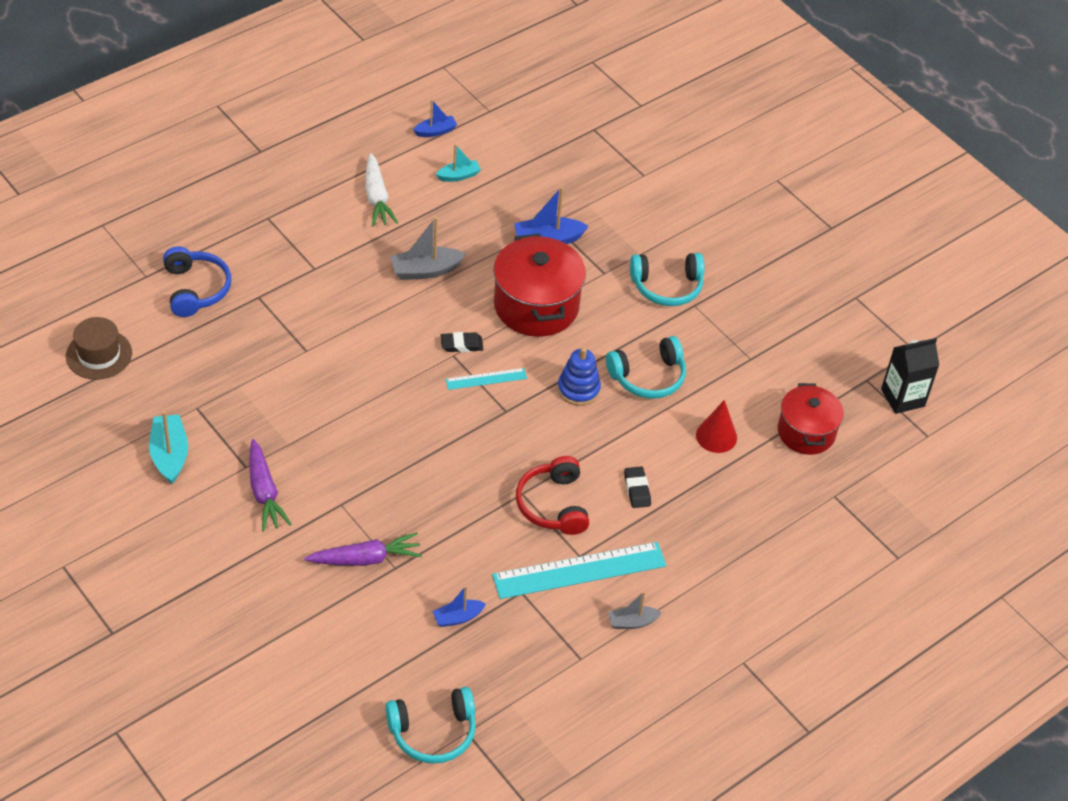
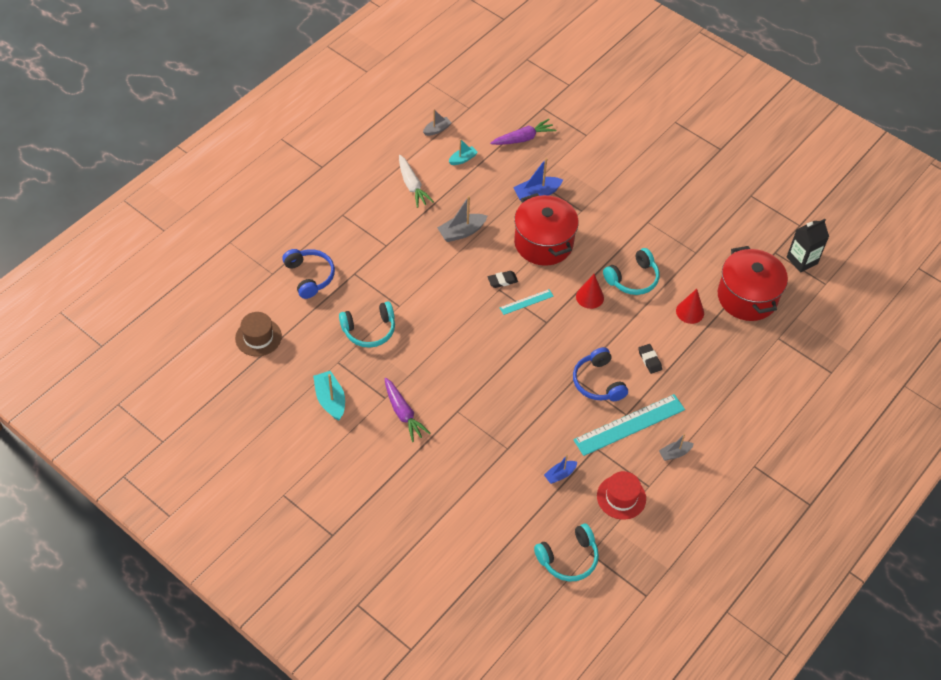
camera: 10 degrees left, 5 degrees up
purple carrot [304,532,422,566] -> purple carrot moved to [490,119,556,145]
blue boat [413,100,457,137] -> grey boat [423,109,452,136]
red headphones [516,456,589,535] -> blue headphones [573,347,628,401]
blue stacking toy [557,347,601,406] -> red cone [576,274,604,309]
turquoise headphones [630,253,704,306] -> turquoise headphones moved to [339,301,395,348]
red pot [778,383,844,455] -> red pot [718,246,788,321], size x1.52
none -> red hat [597,471,646,520]

